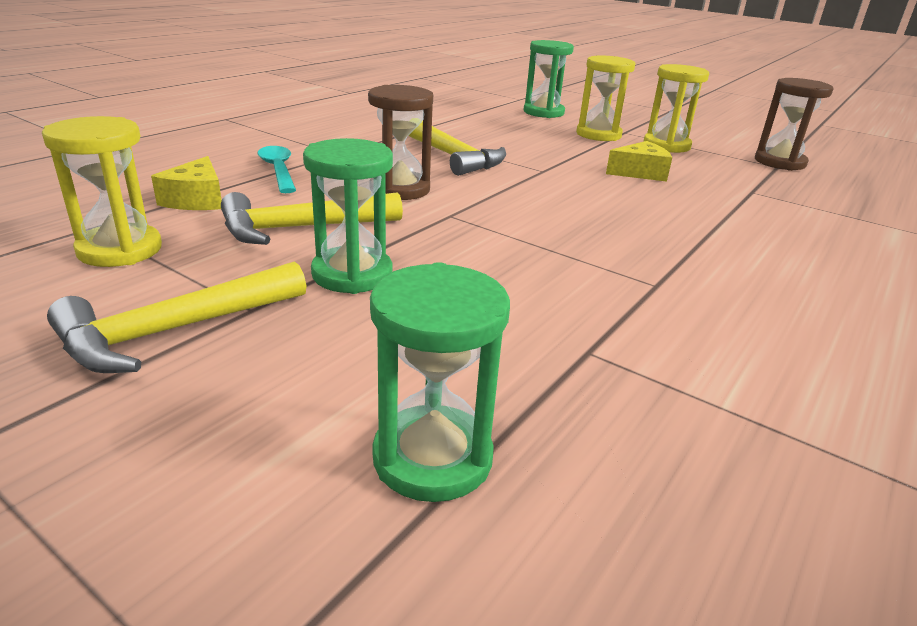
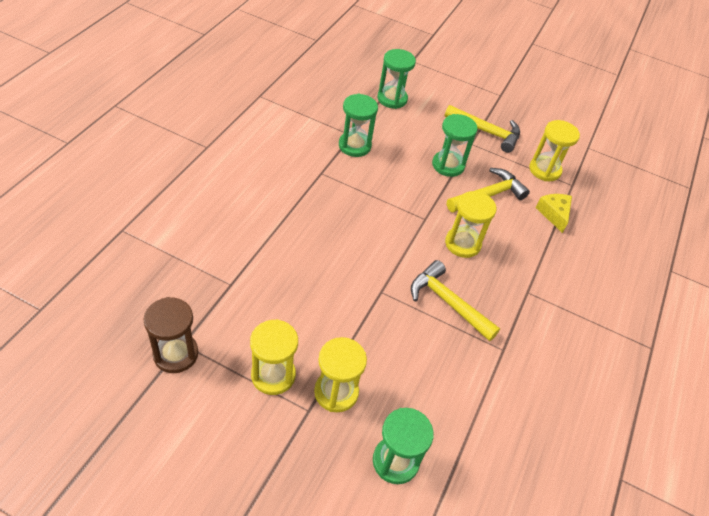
camera: 165 degrees right, 20 degrees up
yellow hammer [47,261,306,373] -> yellow hammer turned 75 degrees clockwise [444,105,520,153]
turquoise spoon [258,146,296,193] -> none
brown hourglass [368,85,433,200] -> yellow hourglass [445,191,497,258]
yellow cheese [606,141,672,182] -> none
none -> green hourglass [339,94,378,157]

